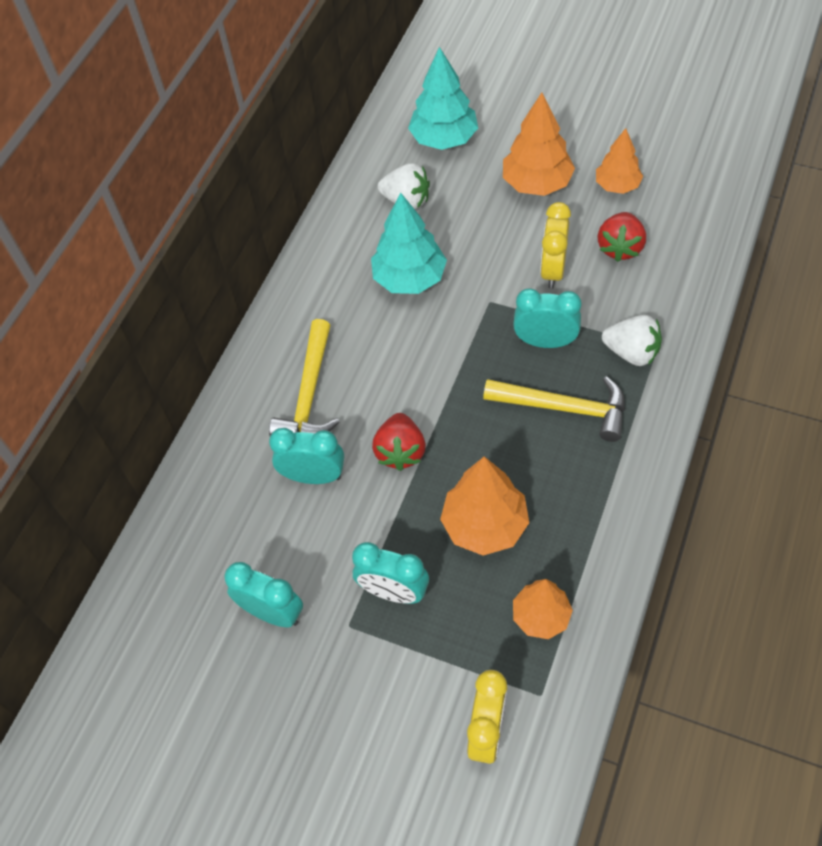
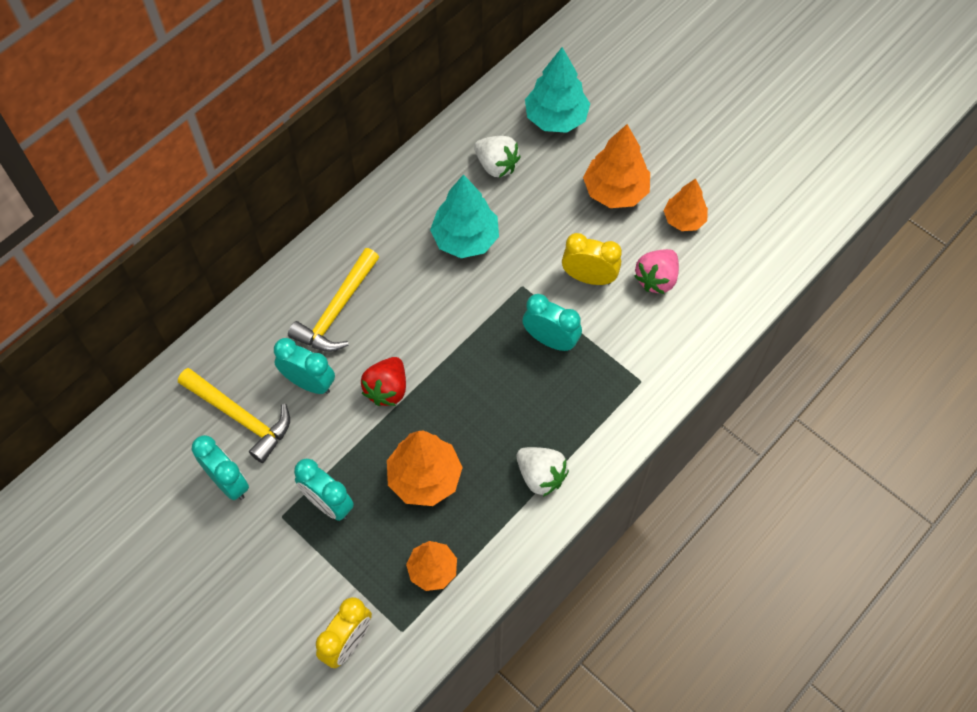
camera: 15 degrees right, 5 degrees up
yellow hammer [483,376,625,442] -> yellow hammer moved to [178,368,290,463]
yellow clock [540,202,571,289] -> yellow clock turned 75 degrees clockwise [562,233,622,285]
red strawberry [598,212,646,262] -> pink strawberry [634,249,679,294]
white strawberry [602,315,662,366] -> white strawberry moved to [517,447,569,497]

